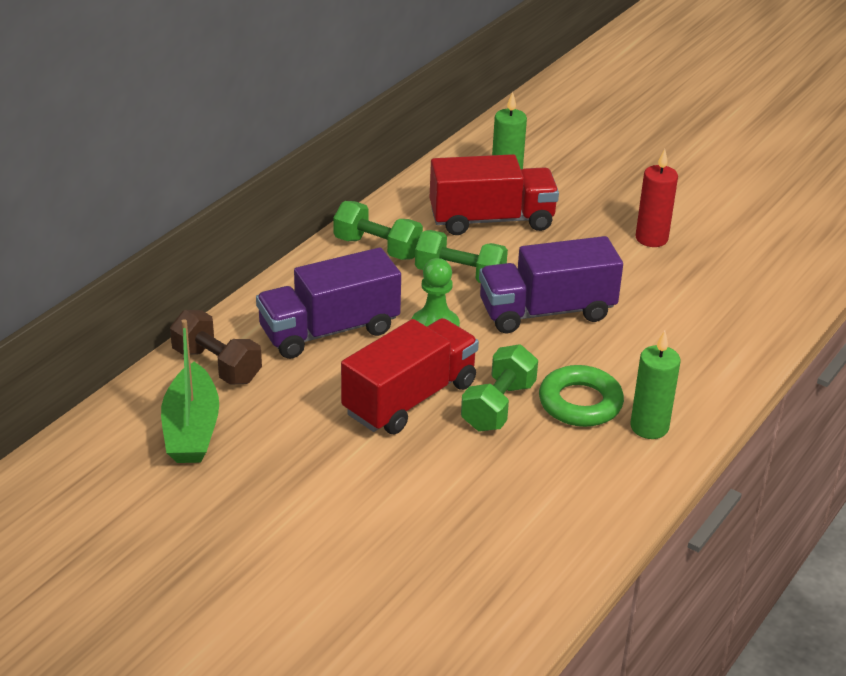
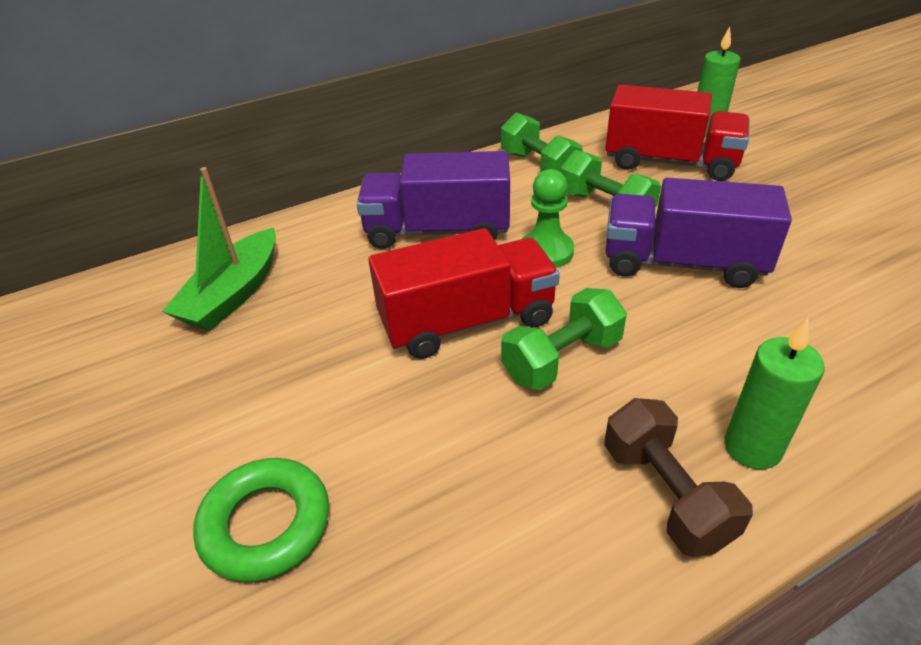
camera: 30 degrees right, 5 degrees up
brown dumbbell [170,310,262,385] -> brown dumbbell moved to [604,398,753,557]
green ring [539,365,624,427] -> green ring moved to [193,458,329,583]
red candle [636,149,678,247] -> none

